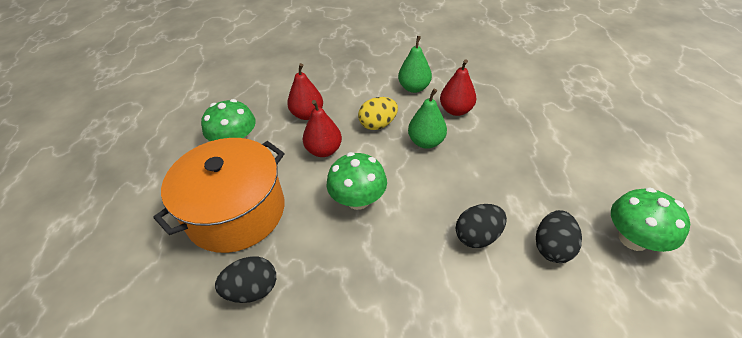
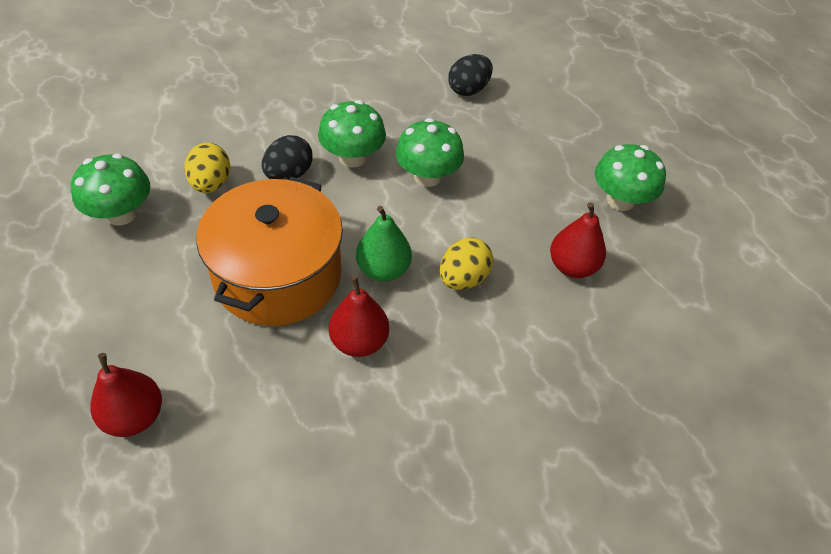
camera: 150 degrees right, 5 degrees up
orange pot [153,138,285,253] -> orange pot moved to [196,177,343,326]
red pear [303,100,342,157] -> red pear moved to [90,353,162,437]
green pear [398,36,432,93] -> none
black egg [536,210,582,263] -> yellow egg [184,143,230,193]
none -> green mushroom [318,100,386,167]

